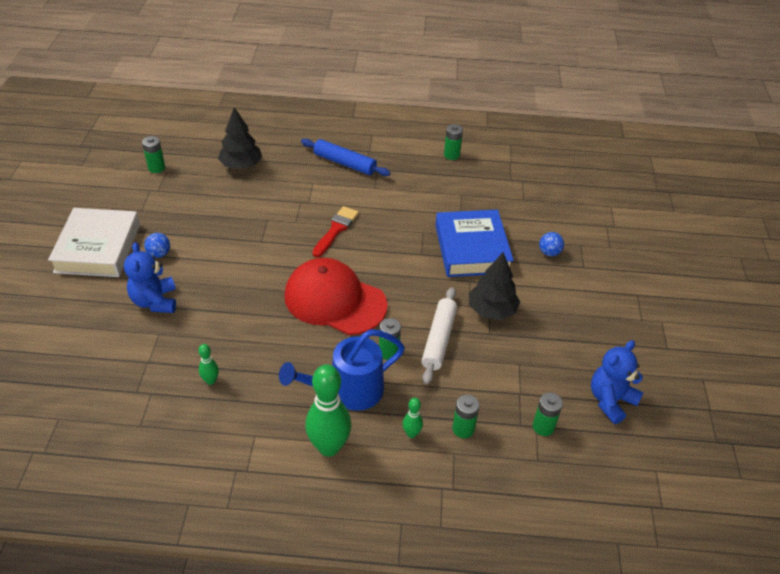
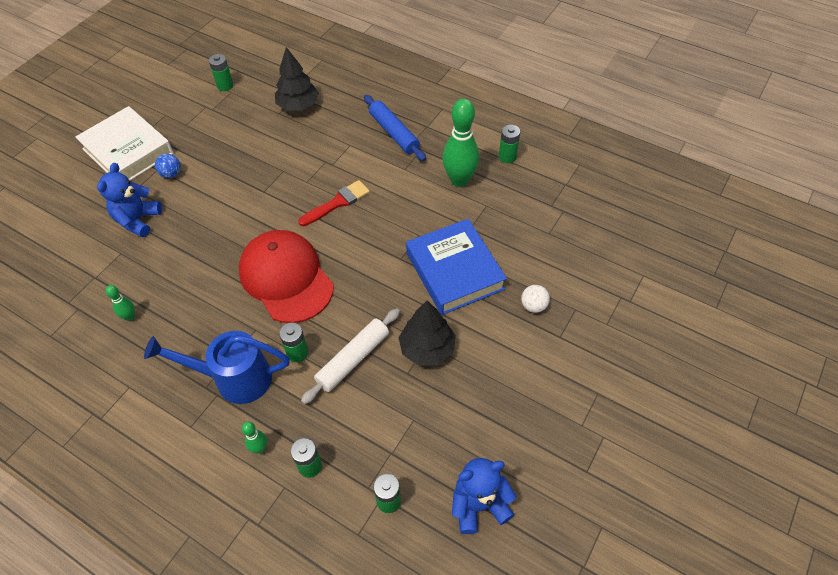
camera: 30 degrees right, 10 degrees up
white book [48,208,140,277] -> white book turned 75 degrees counterclockwise [75,106,174,181]
green bowling pin [305,364,351,457] -> green bowling pin moved to [442,99,479,187]
blue book [435,210,514,277] -> blue book turned 45 degrees counterclockwise [406,219,507,315]
blue ball [539,232,564,256] -> white ball [521,285,550,313]

